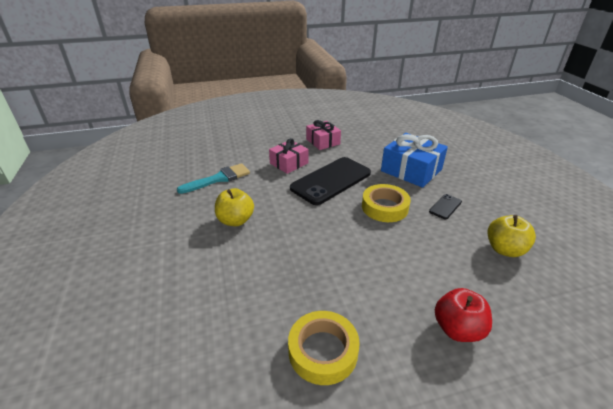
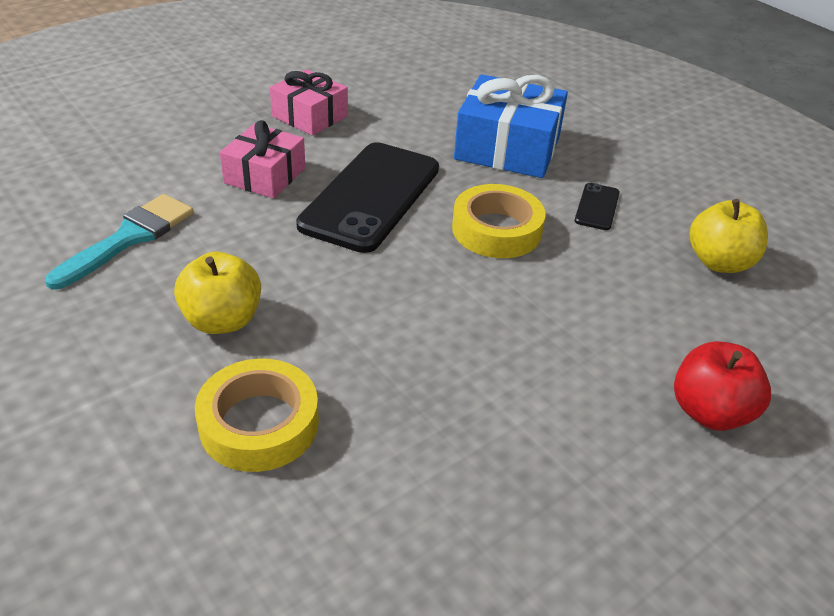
camera: 25 degrees left, 5 degrees up
yellow tape [288,311,360,385] -> yellow tape moved to [195,358,319,472]

